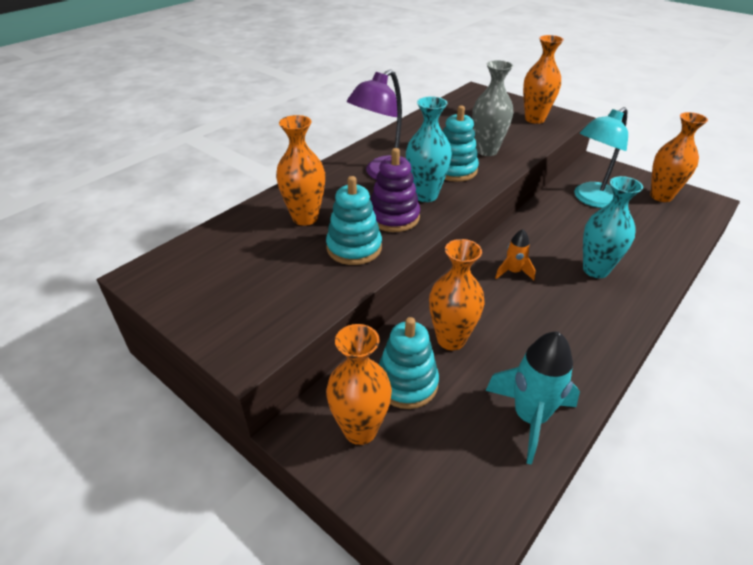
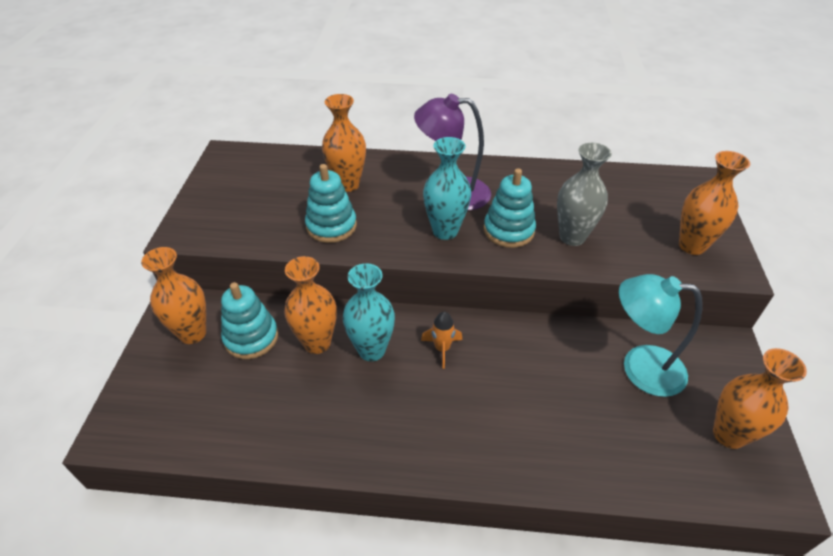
camera: 55 degrees right, 5 degrees up
purple stacking toy [371,148,420,232] -> none
turquoise rocket [486,331,580,465] -> none
turquoise vase [583,176,643,278] -> turquoise vase moved to [343,263,395,361]

